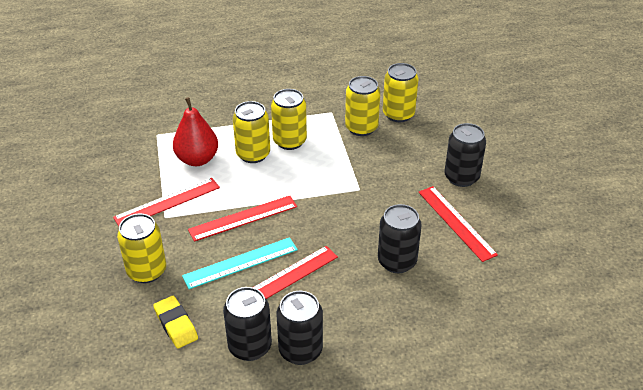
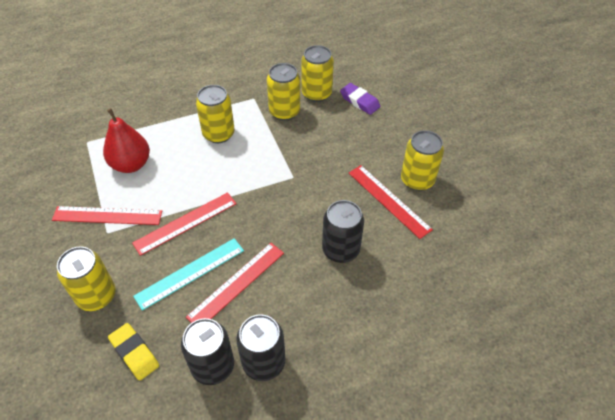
camera: 10 degrees left, 10 degrees up
red ruler [113,178,220,226] -> red ruler turned 45 degrees clockwise [52,206,162,225]
yellow can [233,101,270,163] -> yellow can moved to [401,130,444,191]
black can [444,123,486,187] -> none
none -> purple eraser [340,83,381,115]

